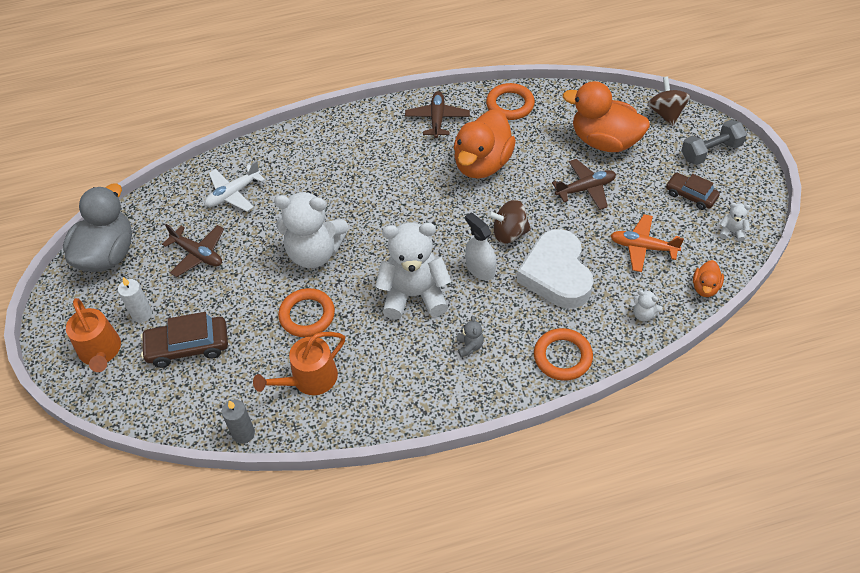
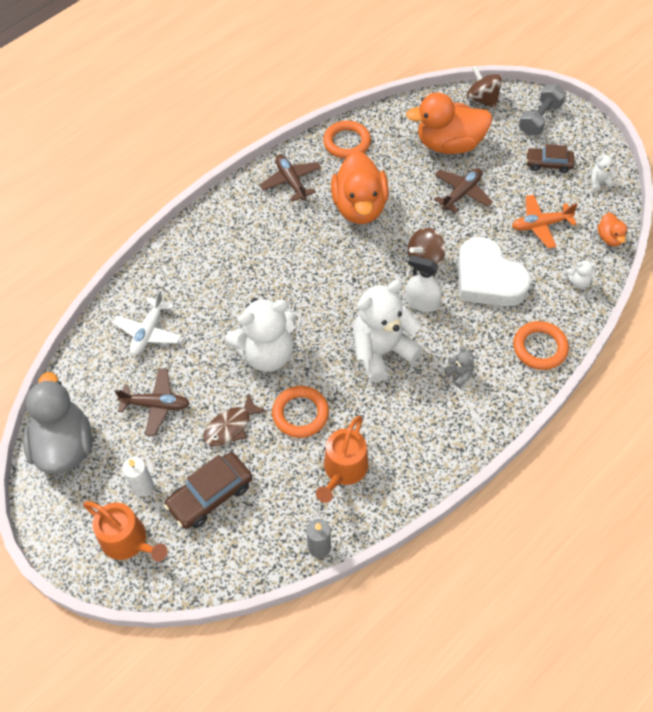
camera: 30 degrees left, 5 degrees up
none -> brown fish [203,394,267,446]

